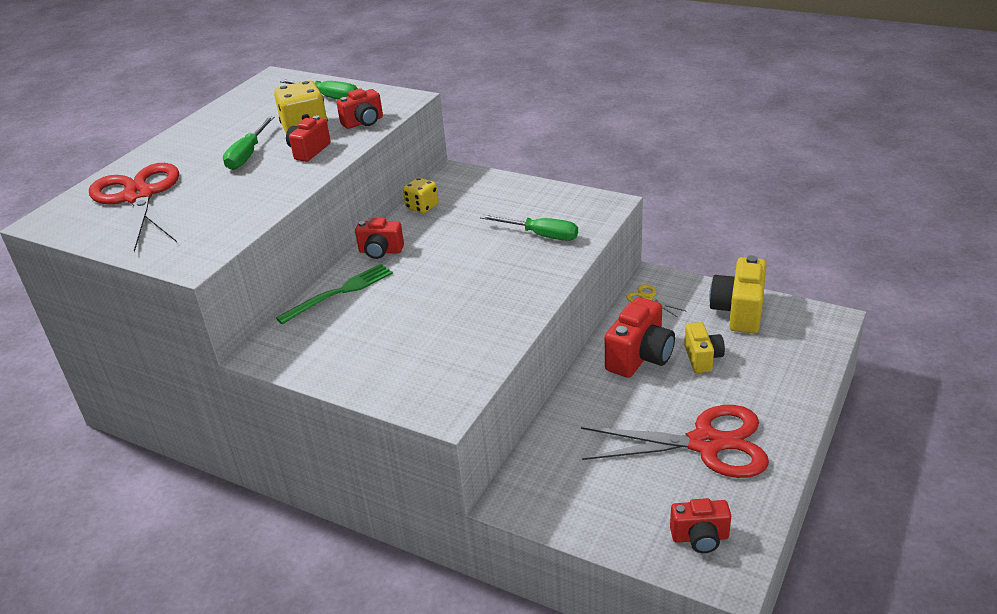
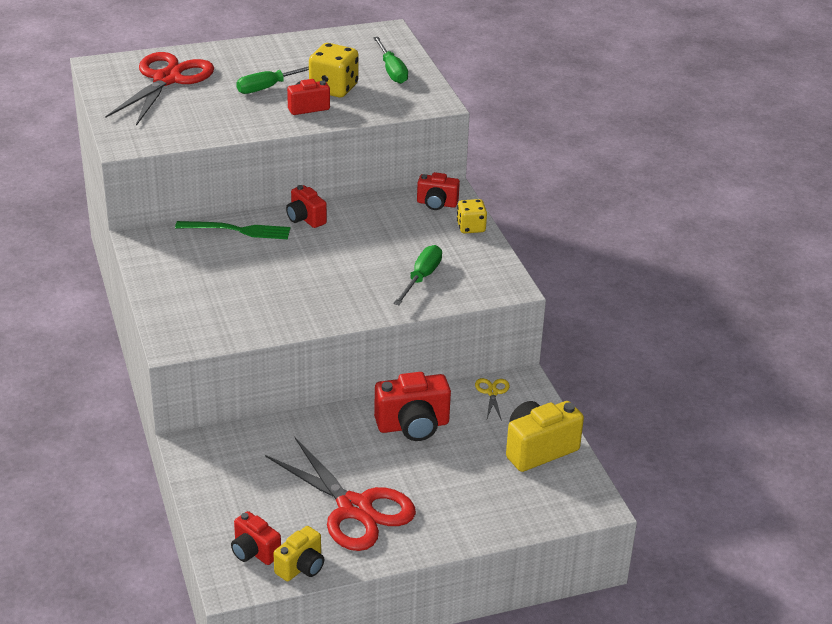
camera: 40 degrees right, 0 degrees up
red camera [336,88,383,129] -> red camera moved to [417,172,460,210]
yellow dice [403,177,439,214] -> yellow dice moved to [457,199,487,233]
green screwdriver [480,214,578,241] -> green screwdriver turned 135 degrees counterclockwise [393,245,442,305]
yellow camera [684,322,725,373] -> yellow camera moved to [273,526,324,581]

